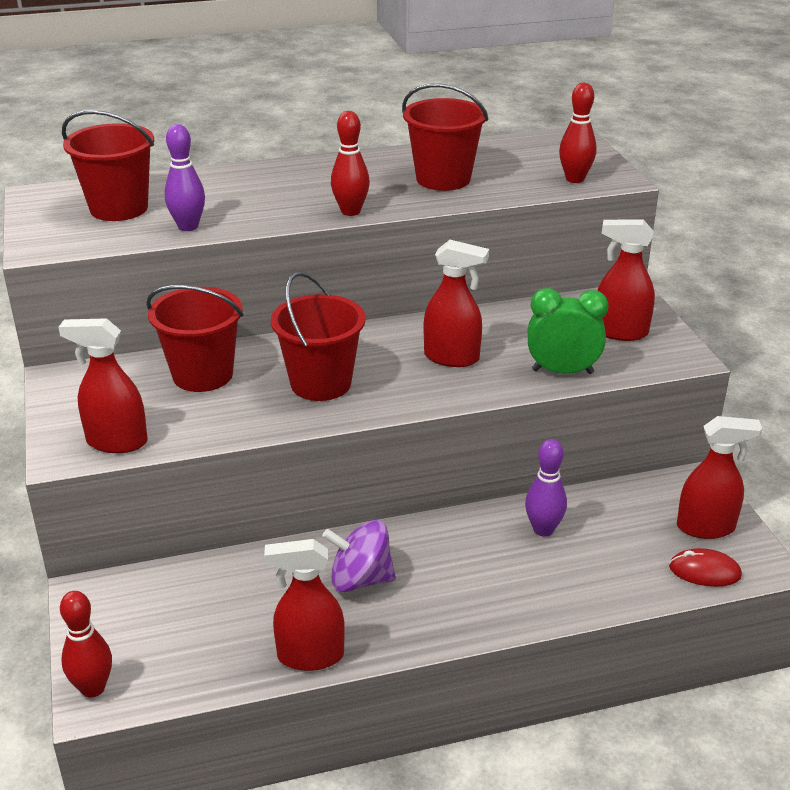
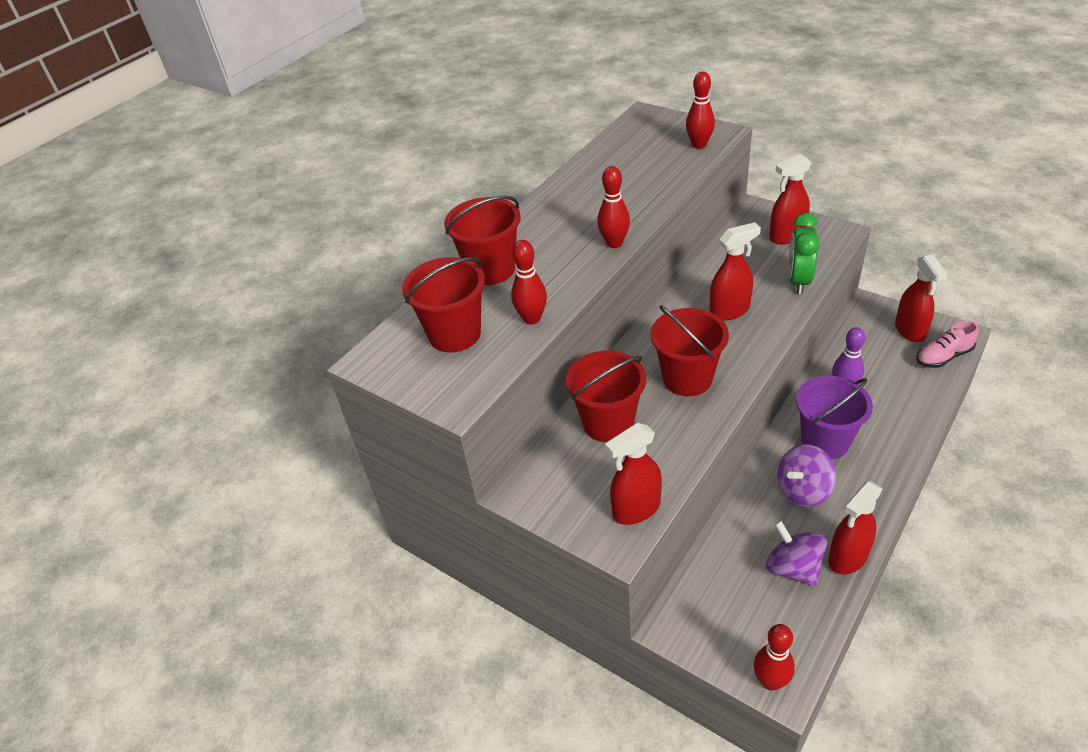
camera: 35 degrees left, 10 degrees up
purple bowling pin [165,124,205,231] -> red bowling pin [511,240,547,325]
red bucket [402,83,488,191] -> red bucket moved to [444,196,521,285]
green clock [528,288,609,374] -> green clock turned 45 degrees counterclockwise [788,213,819,294]
red mouse [669,548,742,587] -> pink shoe [916,320,979,368]
red spray bottle [677,416,762,539] -> red spray bottle turned 120 degrees clockwise [895,255,948,342]
none -> purple spinning top [766,520,827,586]
none -> purple bucket [796,376,873,459]

